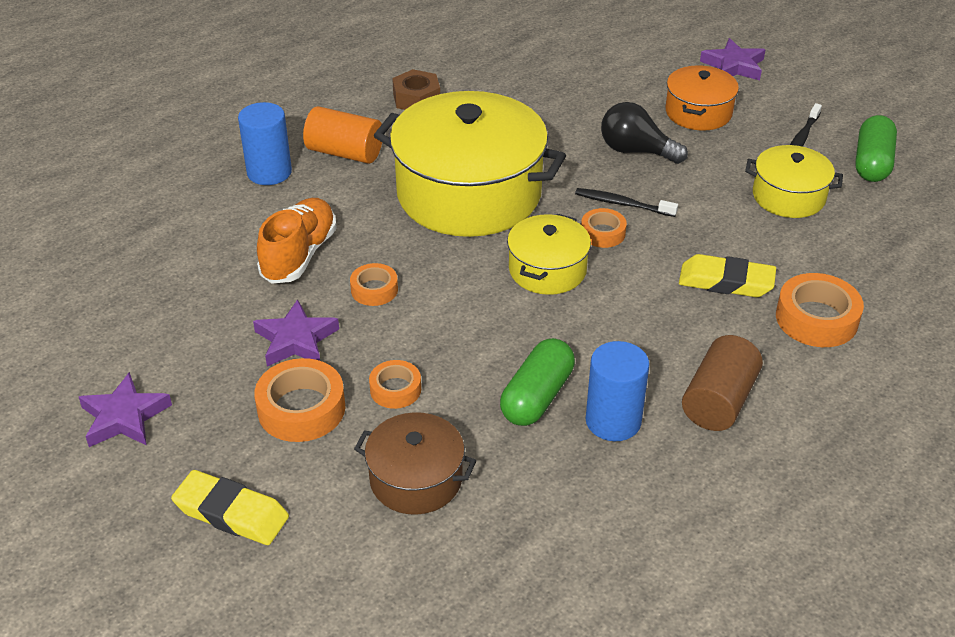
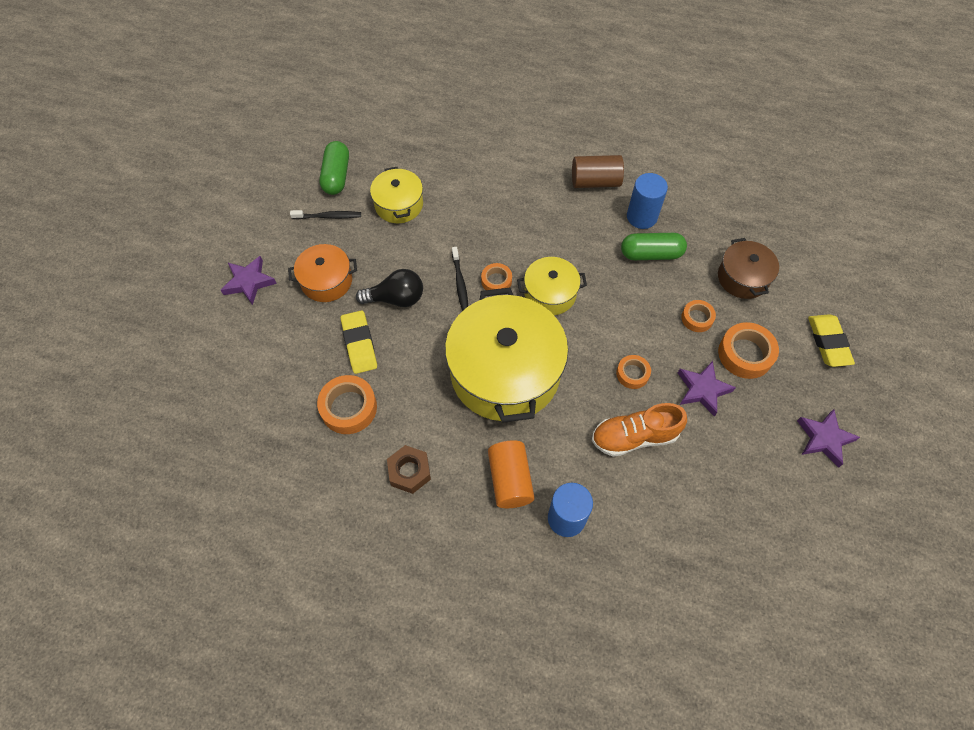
camera: 120 degrees left, 20 degrees up
black light bulb [601,102,688,164] -> black light bulb turned 90 degrees counterclockwise [356,269,423,307]
yellow eraser [679,254,776,297] -> yellow eraser moved to [341,310,377,374]
orange tape [776,273,864,347] -> orange tape moved to [317,375,377,434]
green capsule [855,115,897,182] -> green capsule turned 75 degrees counterclockwise [319,141,349,195]

